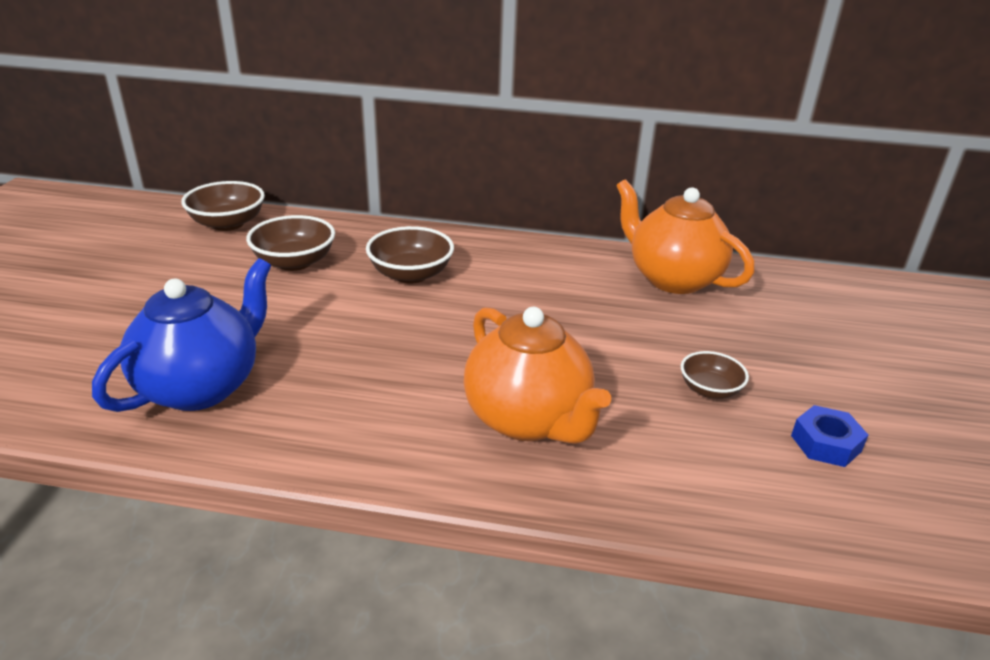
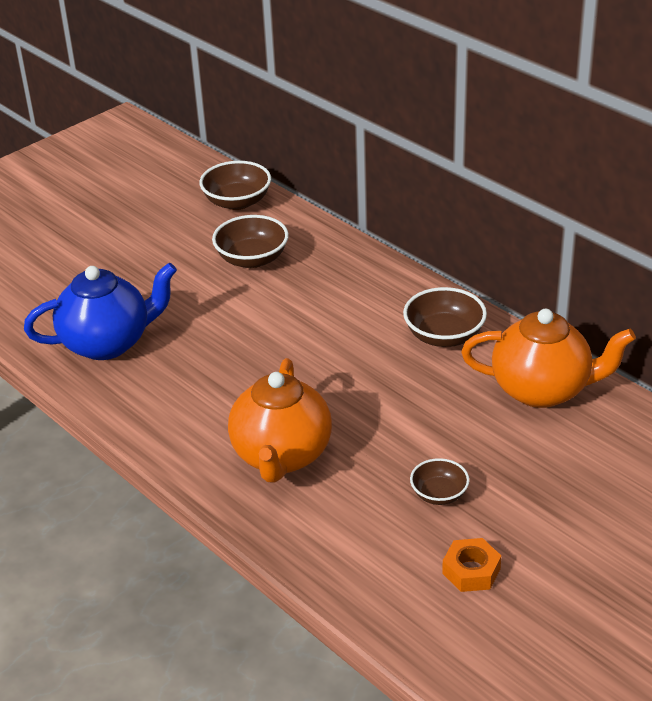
camera: 40 degrees right, 5 degrees up
brown bowl [366,226,454,284] -> brown bowl moved to [403,287,487,347]
orange teapot [616,179,754,294] -> orange teapot turned 105 degrees clockwise [461,309,636,408]
blue nut [791,405,868,467] -> orange nut [442,538,501,592]

